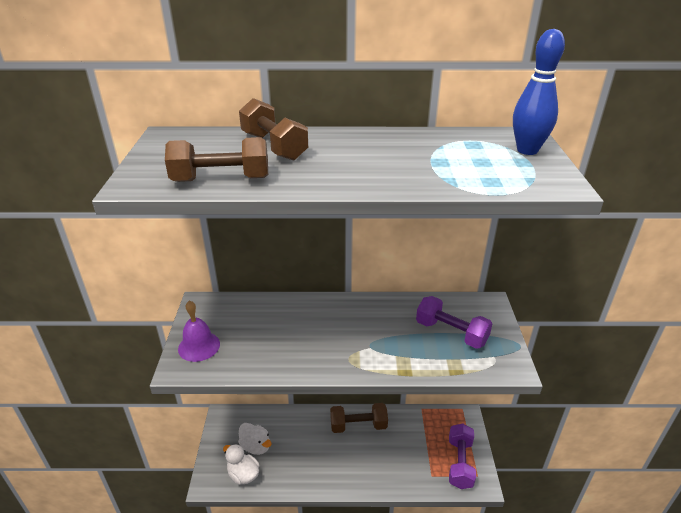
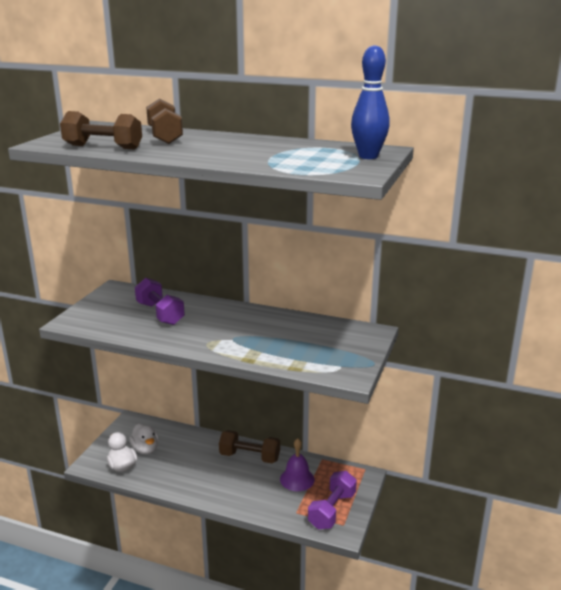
camera: 20 degrees right, 10 degrees down
purple bell [178,301,220,362] -> purple bell moved to [280,438,315,491]
purple dumbbell [416,296,493,349] -> purple dumbbell moved to [135,278,185,325]

